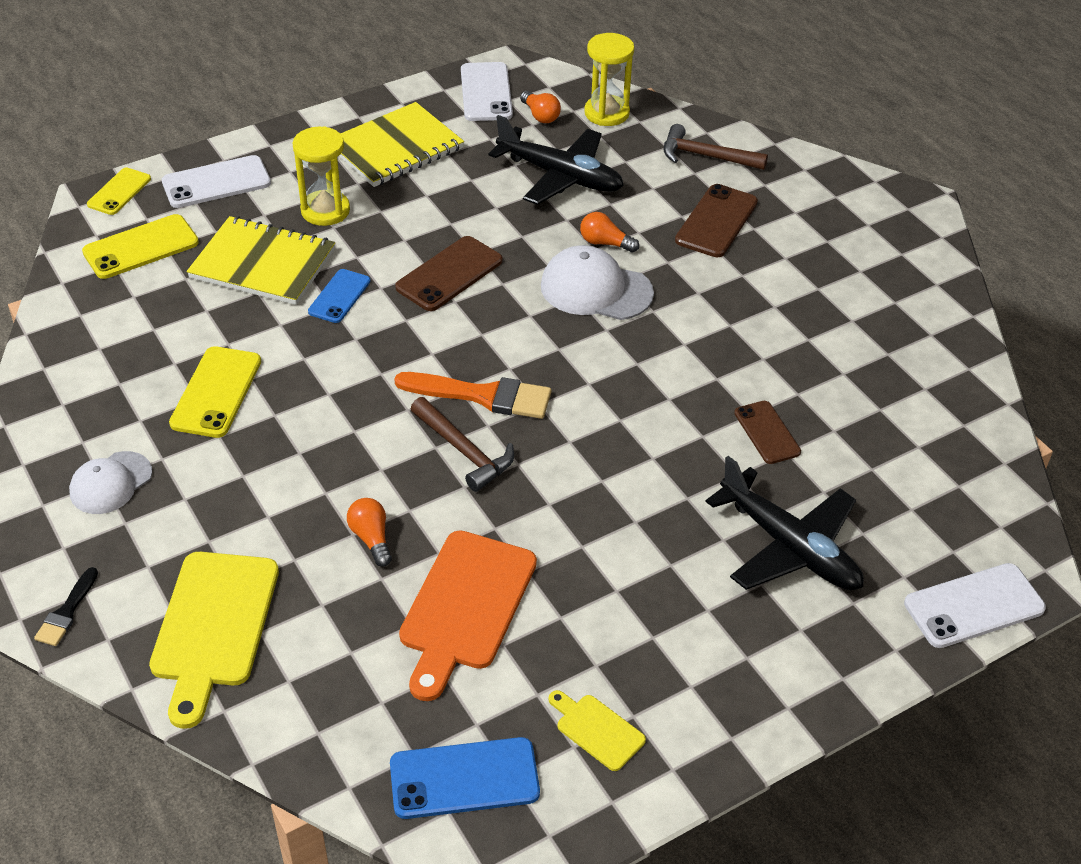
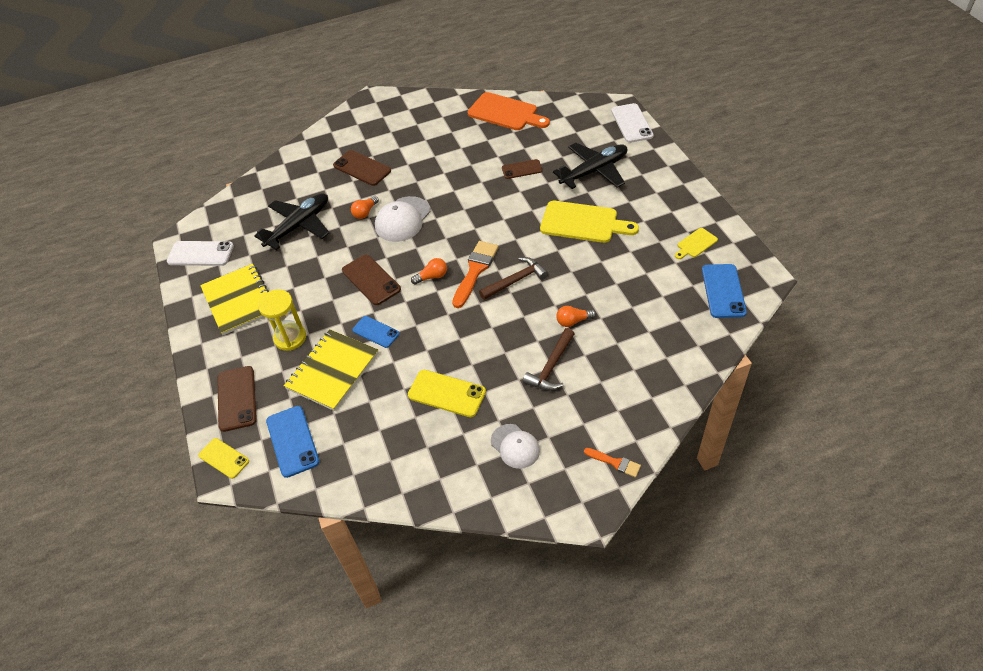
camera: 75 degrees left, 5 degrees up
black brush [34,567,98,646] -> orange brush [584,448,641,477]
yellow phone [82,214,199,279] -> blue phone [266,406,320,478]
yellow cutting board [149,552,279,729] -> yellow cutting board moved to [540,201,639,243]
white phone [162,155,271,208] -> brown phone [217,366,257,432]
orange cutting board [399,530,537,701] -> orange cutting board moved to [467,92,550,130]
orange light bulb [520,91,561,123] -> orange light bulb moved to [411,258,447,284]
yellow hourglass [584,33,634,126] -> none
brown hammer [663,124,768,170] -> brown hammer moved to [523,328,575,391]

